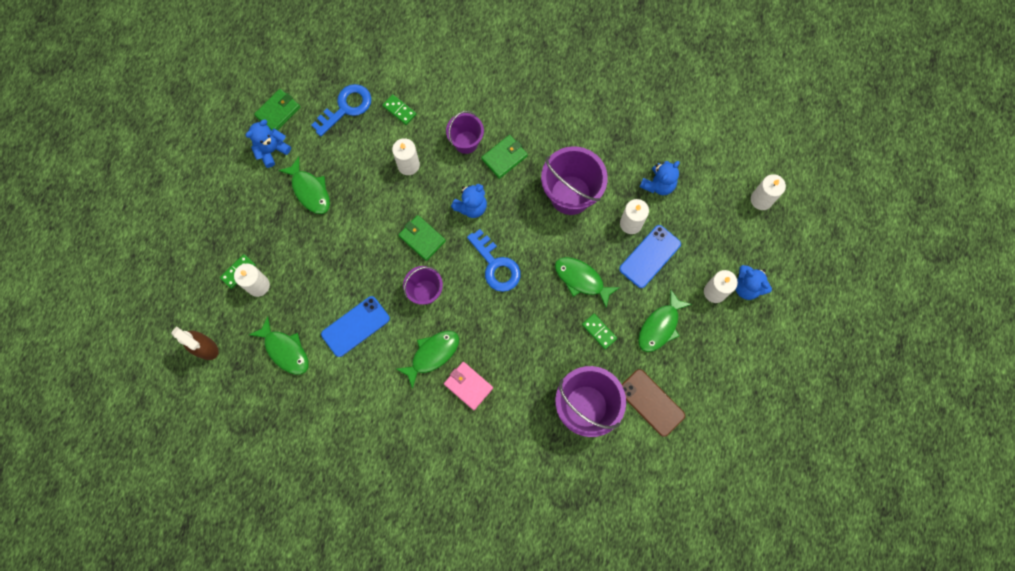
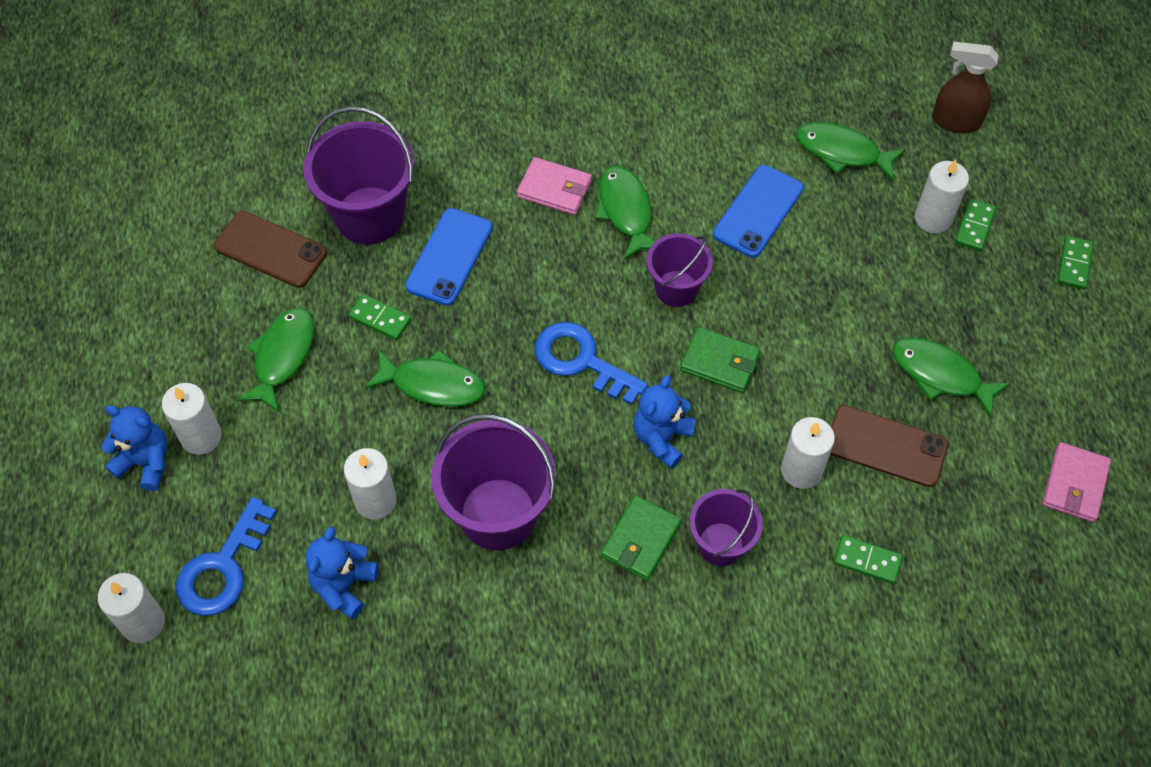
camera: 160 degrees right, 15 degrees down
blue teddy bear [245,119,291,168] -> none
green wallet [254,89,300,130] -> pink wallet [1042,442,1111,522]
blue key [311,84,371,137] -> blue key moved to [176,497,276,616]
green fish [396,330,459,389] -> green fish turned 135 degrees clockwise [595,166,655,260]
blue phone [619,225,681,288] -> blue phone moved to [405,208,493,306]
none -> brown phone [830,405,948,487]
none -> green domino [1057,236,1094,289]

